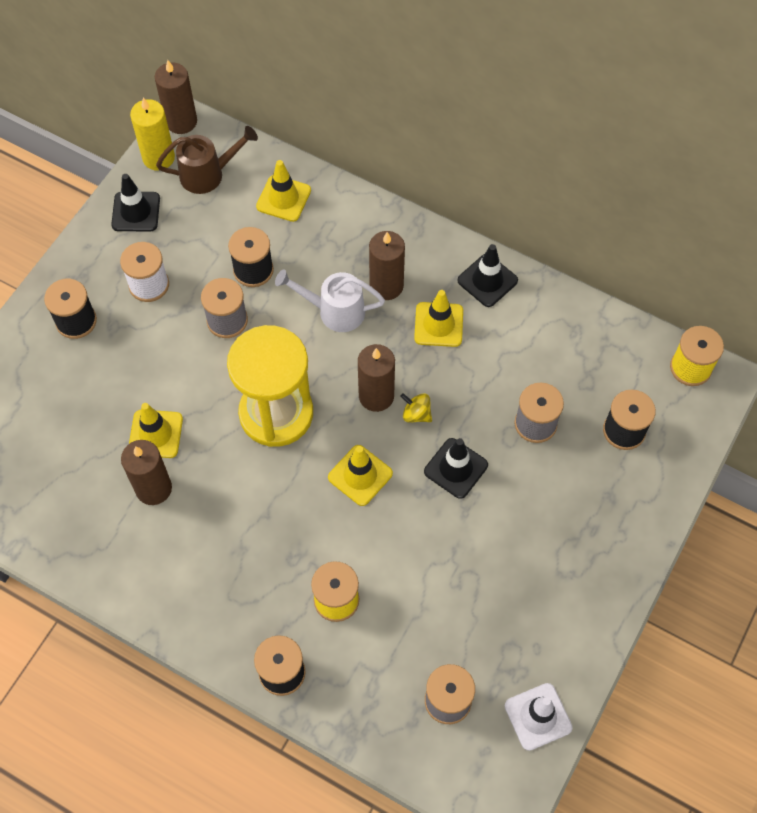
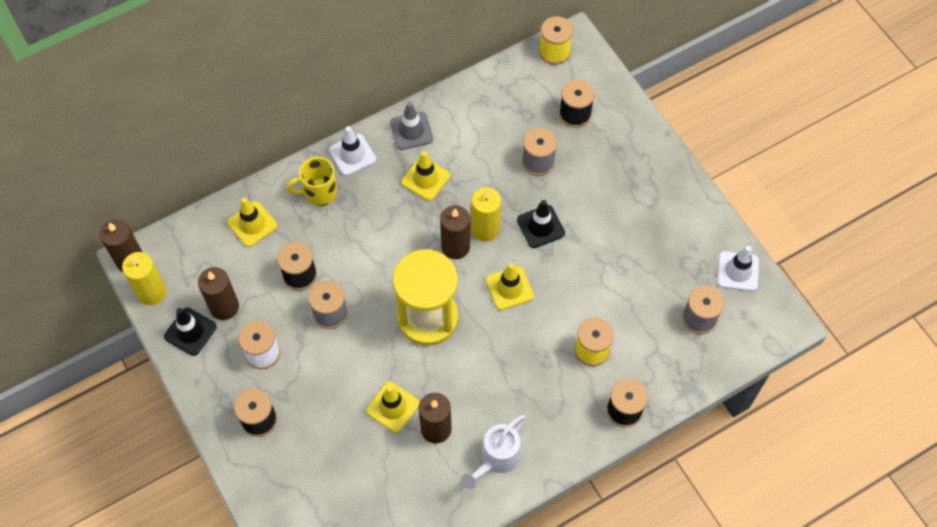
camera: 60 degrees left, 0 degrees up
brown watering can [156,126,258,194] -> none
white watering can [275,269,385,332] -> white watering can moved to [461,415,526,489]
brown candle [369,231,405,300] -> brown candle moved to [198,267,239,320]
yellow spinning top [400,393,432,423] -> yellow candle [471,187,501,242]
black traffic cone [457,244,518,307] -> grey traffic cone [390,102,433,150]
none -> yellow mug [286,157,338,206]
none -> white traffic cone [329,126,376,176]

